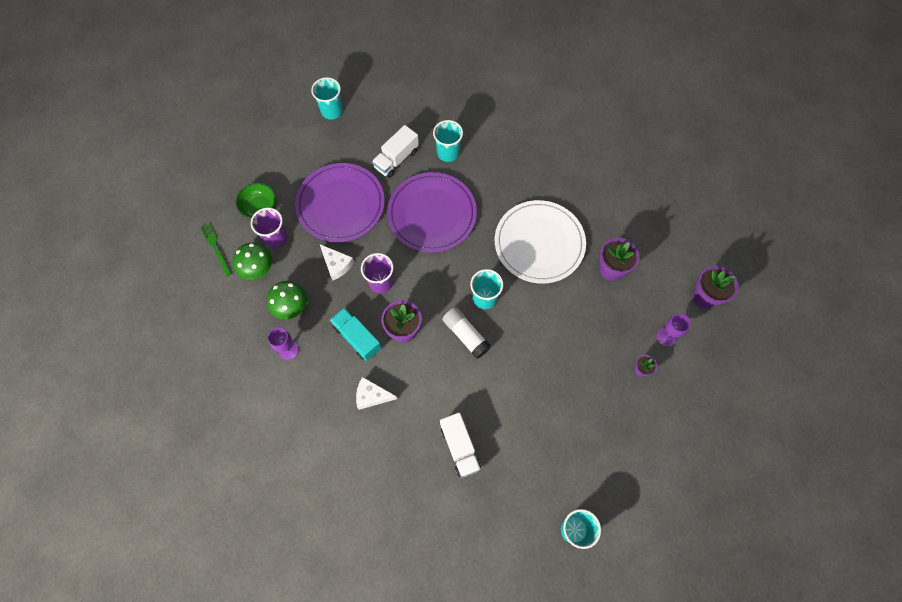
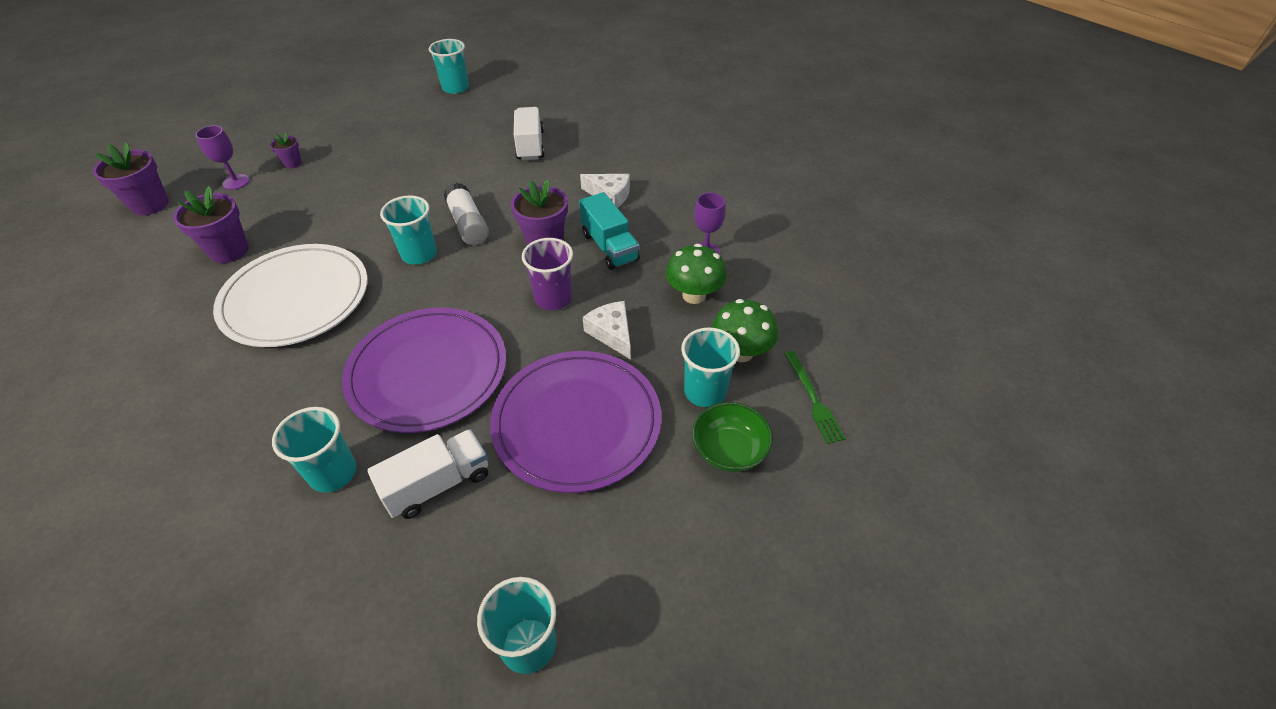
camera: 165 degrees left, 20 degrees down
purple cup [251,208,288,249] -> turquoise cup [681,327,740,407]

